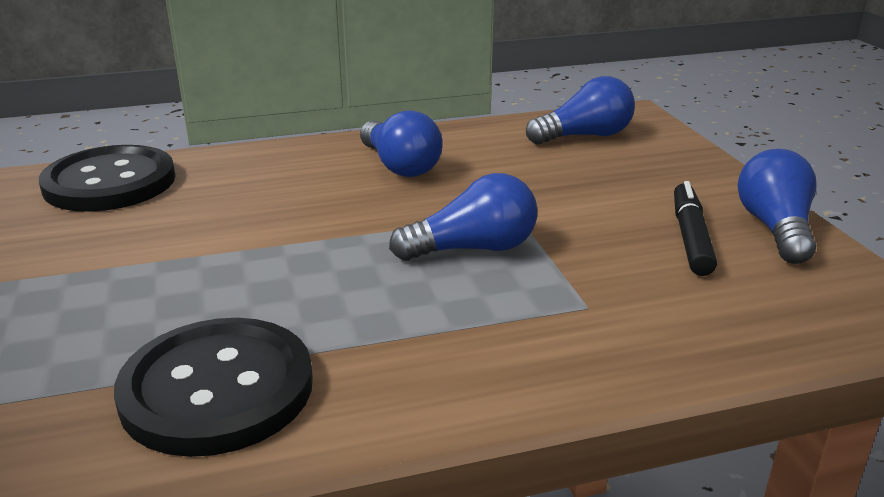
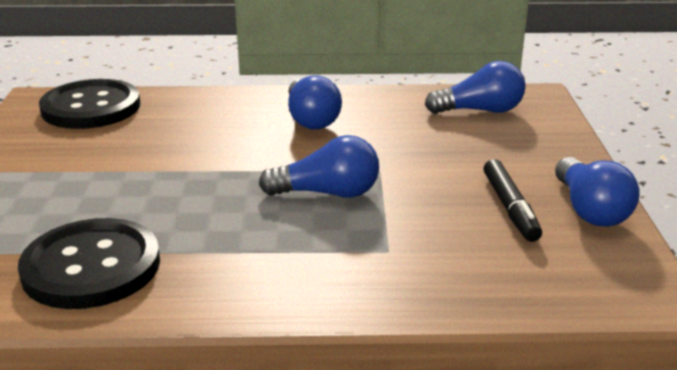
camera: 15 degrees right, 0 degrees up
black marker [674,181,717,276] -> black marker turned 150 degrees clockwise [483,159,542,242]
blue light bulb [737,149,816,264] -> blue light bulb turned 150 degrees clockwise [555,157,640,226]

